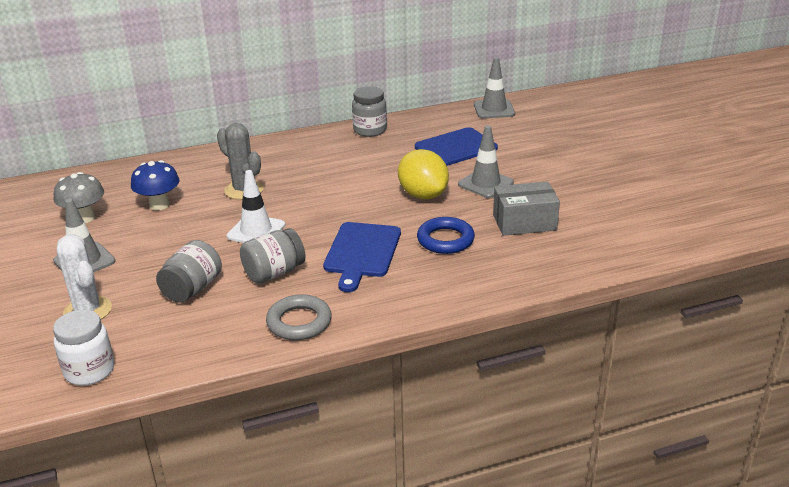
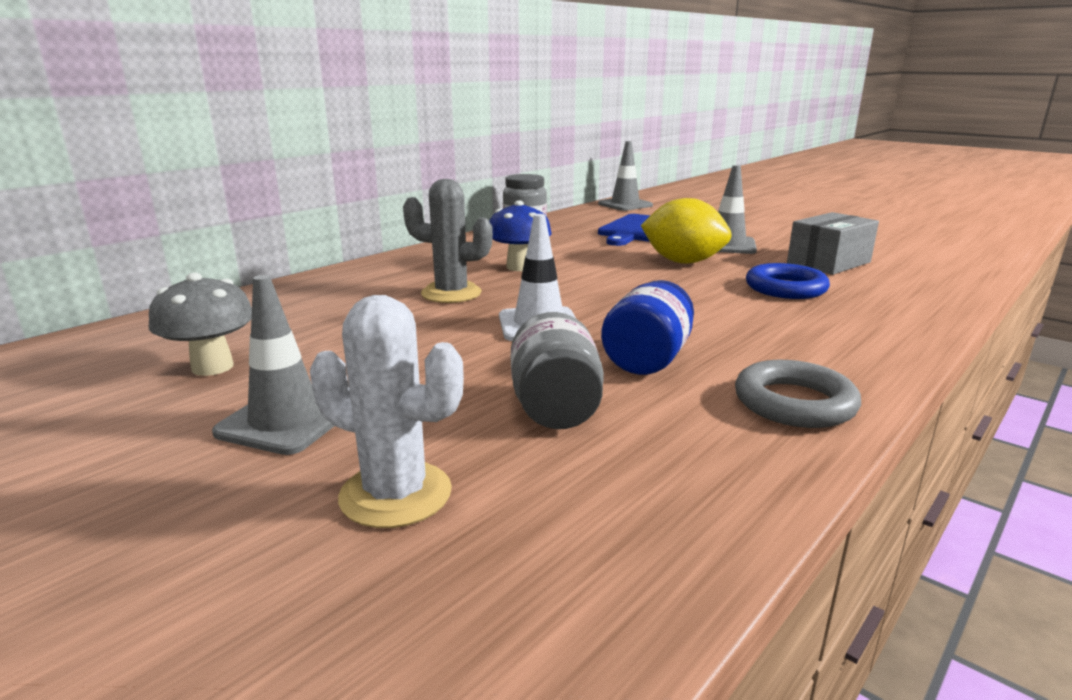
camera: 30 degrees left, 10 degrees down
white jar [53,310,114,386] -> none
blue mushroom [131,160,180,211] -> blue mushroom moved to [489,201,552,271]
grey jar [240,228,305,284] -> blue jar [601,280,694,375]
blue cutting board [323,222,401,292] -> none

